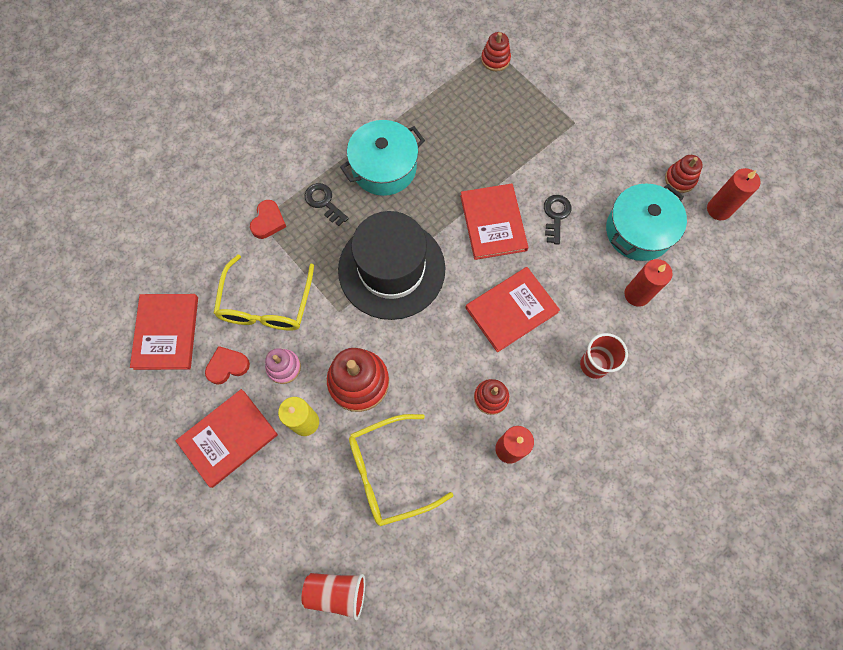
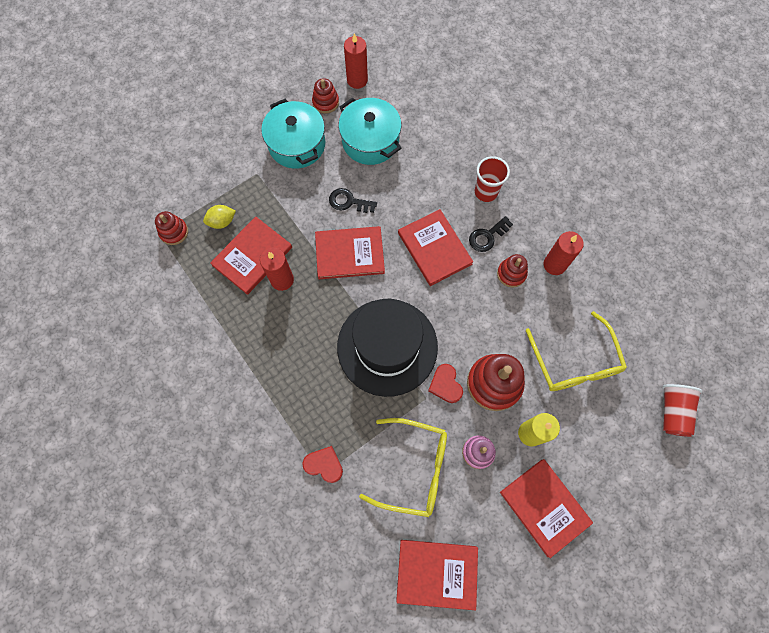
camera: 85 degrees left, 0 degrees up
red heart [205,346,250,385] -> red heart moved to [428,364,463,403]
black key [305,183,349,226] -> black key moved to [469,216,513,252]
turquoise pot [340,120,425,196] -> turquoise pot moved to [261,99,325,169]
red candle [624,259,673,307] -> red candle moved to [260,248,294,291]
none -> yellow lemon [203,205,236,229]
none -> red book [210,217,292,295]

